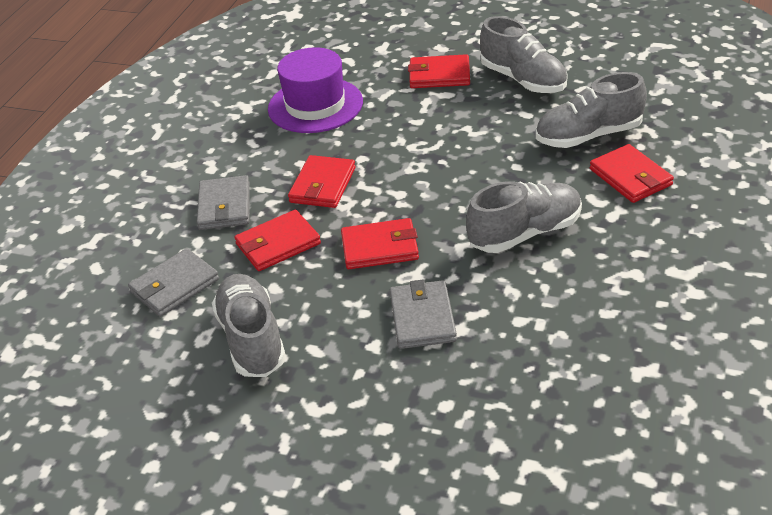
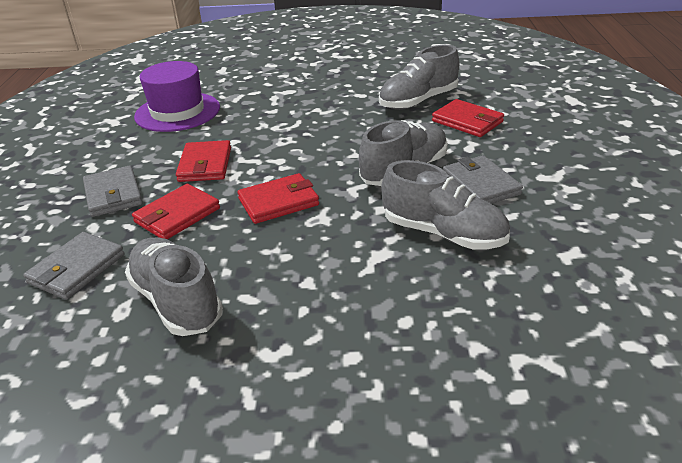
camera: 20 degrees left, 5 degrees down
grey wallet [390,279,457,349] -> grey wallet moved to [443,155,523,204]
red wallet [408,54,470,88] -> none
grey shoe [480,16,568,93] -> grey shoe moved to [381,160,510,249]

